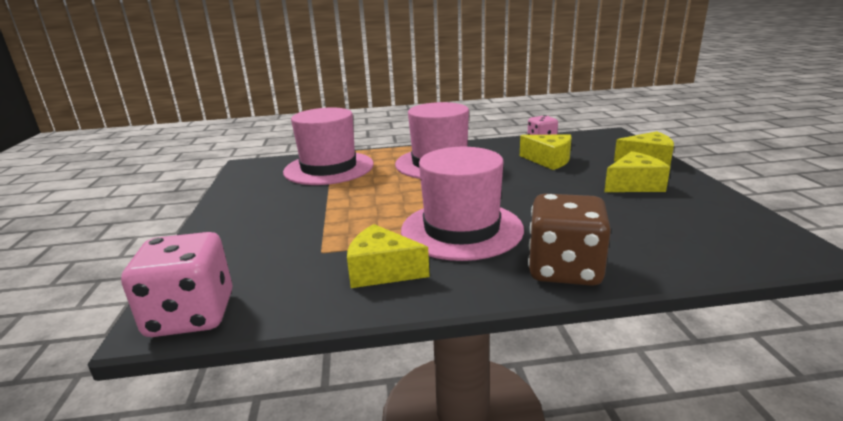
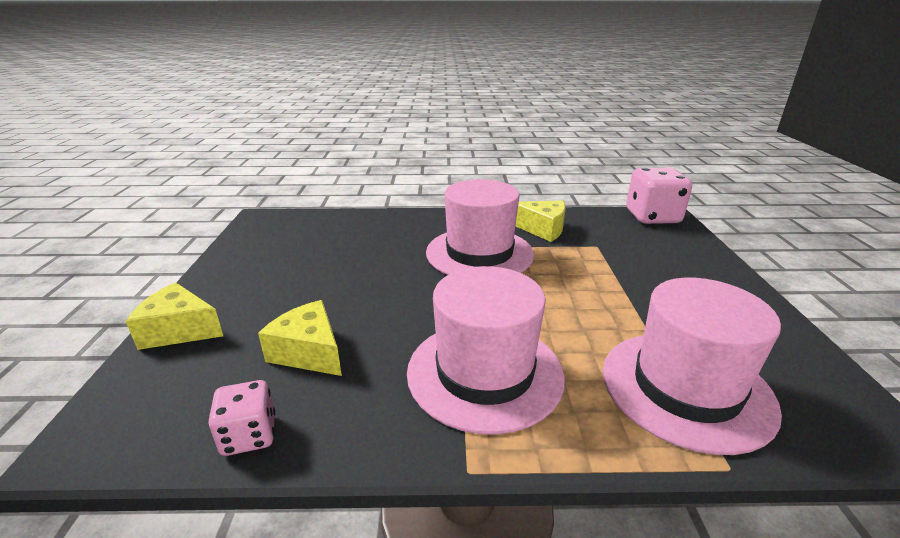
camera: 175 degrees left, 5 degrees up
brown dice [528,194,611,286] -> none
yellow cheese [604,151,670,192] -> none

